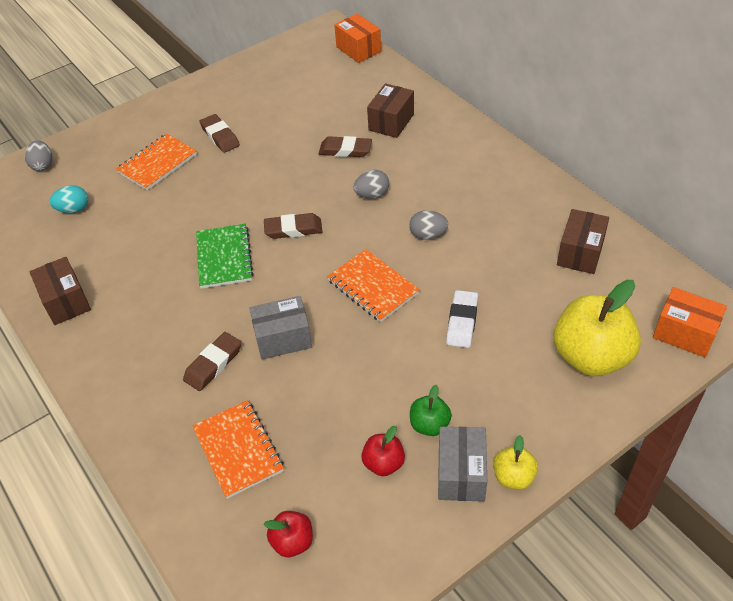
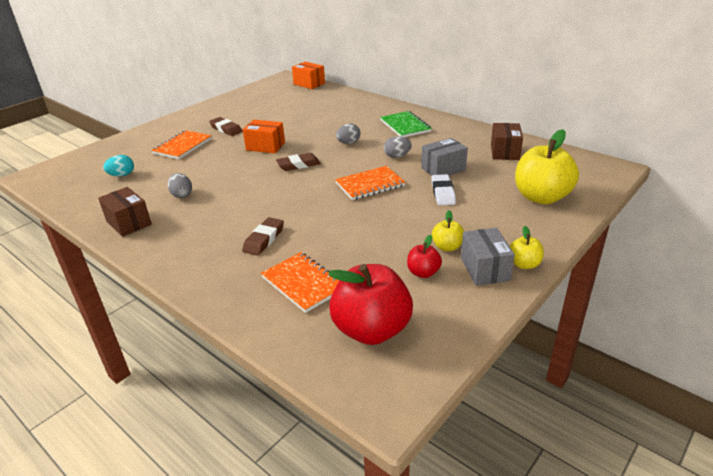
camera: 15 degrees left, 15 degrees down
grey egg [25,140,53,171] -> grey egg moved to [167,173,192,198]
green notebook [196,224,254,289] -> green notebook moved to [380,111,432,137]
grey box [250,296,312,360] -> grey box moved to [421,138,468,176]
red apple [264,511,313,557] -> red apple [328,264,413,345], size x2.07
brown eraser [318,136,372,157] -> none
orange notebook [327,249,420,322] -> orange notebook turned 60 degrees counterclockwise [335,166,405,200]
brown box [367,83,414,138] -> none
green apple [410,385,452,436] -> yellow apple [432,210,464,251]
orange box [653,287,727,357] -> orange box moved to [243,120,285,154]

